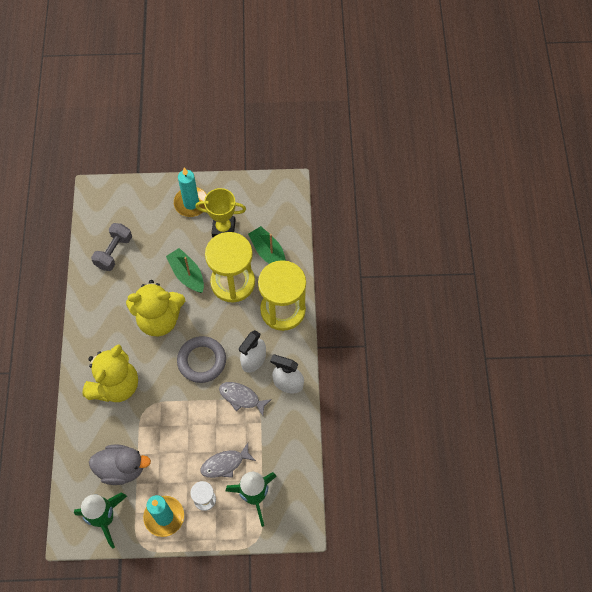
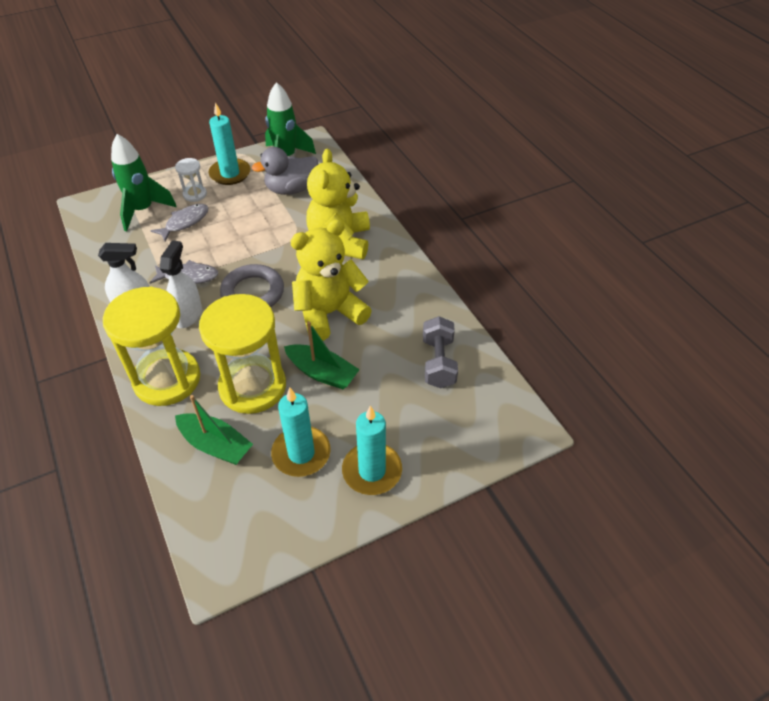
camera: 155 degrees right, 15 degrees down
yellow trophy [195,188,246,237] -> turquoise candle [271,387,331,477]

